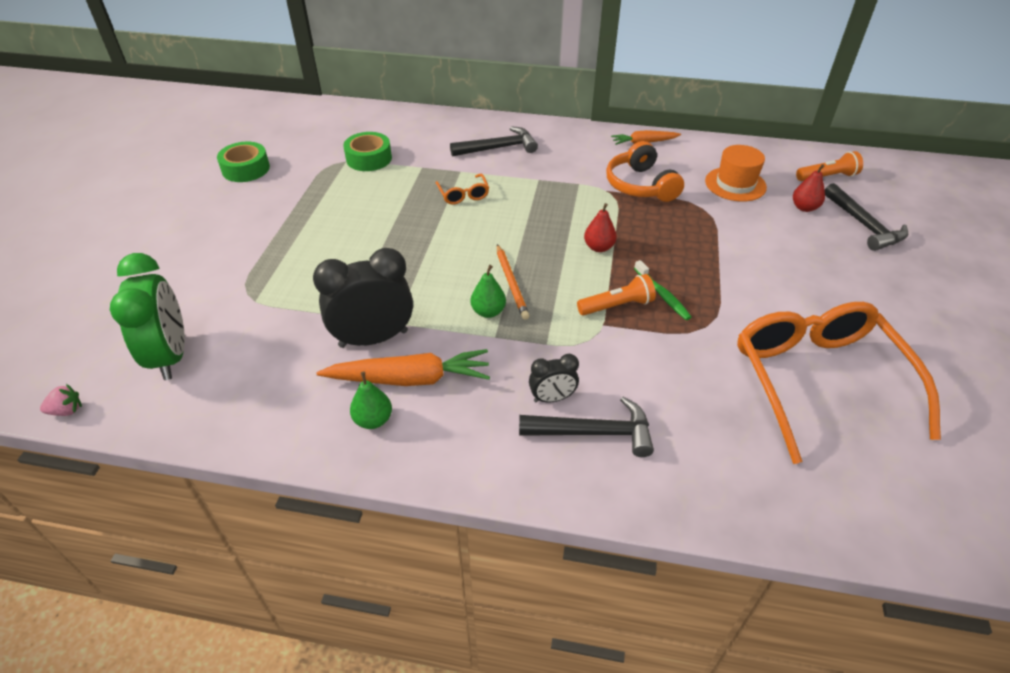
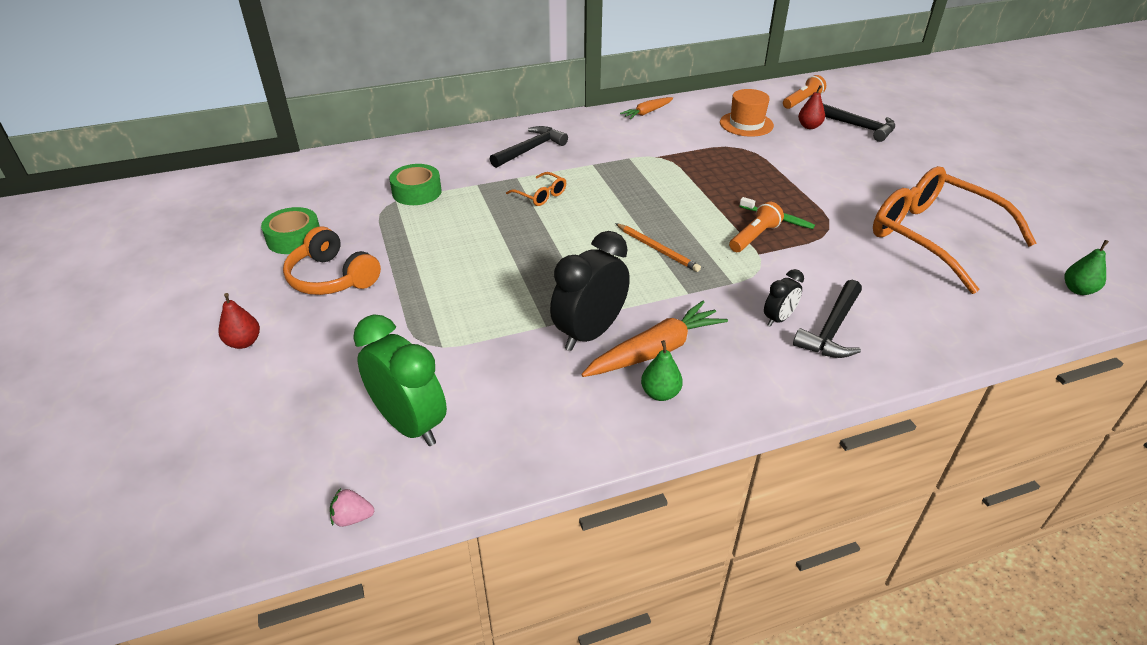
camera: 30 degrees left, 5 degrees down
pink strawberry [40,384,82,416] -> pink strawberry turned 135 degrees counterclockwise [330,488,374,527]
green pear [471,265,506,318] -> green pear moved to [1064,240,1109,295]
black hammer [519,397,654,457] -> black hammer turned 150 degrees clockwise [793,280,862,358]
red pear [584,203,617,252] -> red pear moved to [218,293,260,349]
orange headphones [606,141,684,202] -> orange headphones moved to [283,226,381,295]

